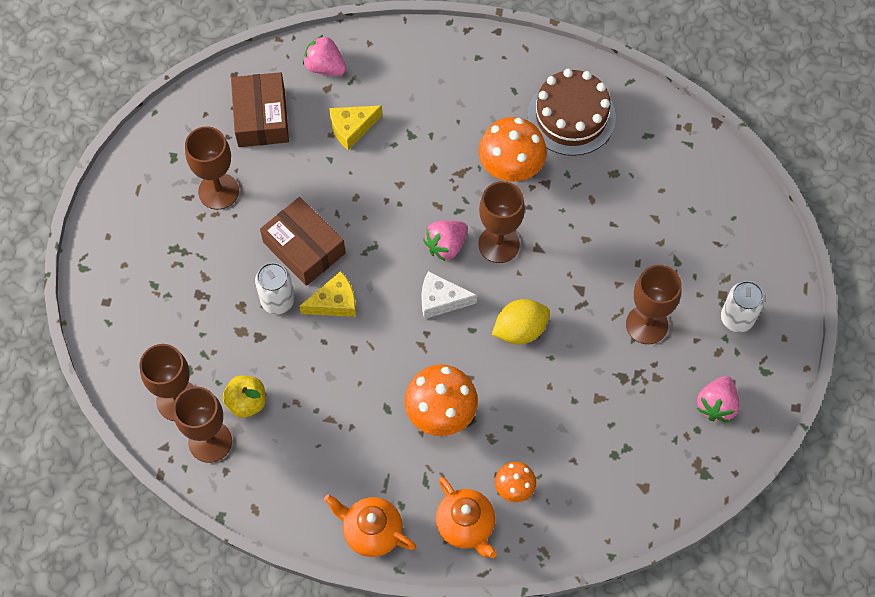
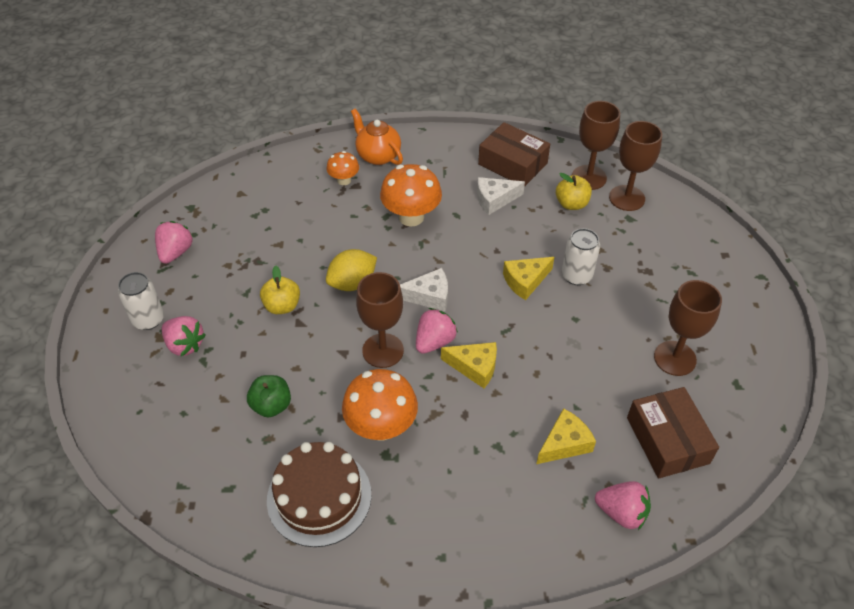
camera: 170 degrees right, 15 degrees down
brown box [260,197,345,286] -> brown box moved to [478,122,550,187]
orange teapot [324,494,416,557] -> none
brown goblet [626,265,682,344] -> none
none -> pink strawberry [162,316,206,356]
none -> green apple [247,375,291,418]
none -> yellow apple [260,265,300,314]
none -> yellow cheese [441,342,497,388]
none -> white cheese [477,177,525,215]

